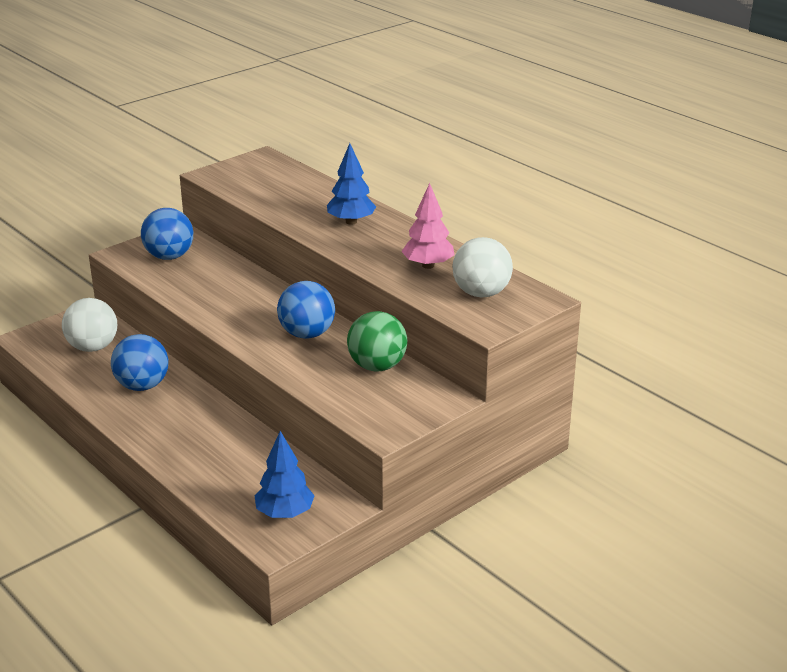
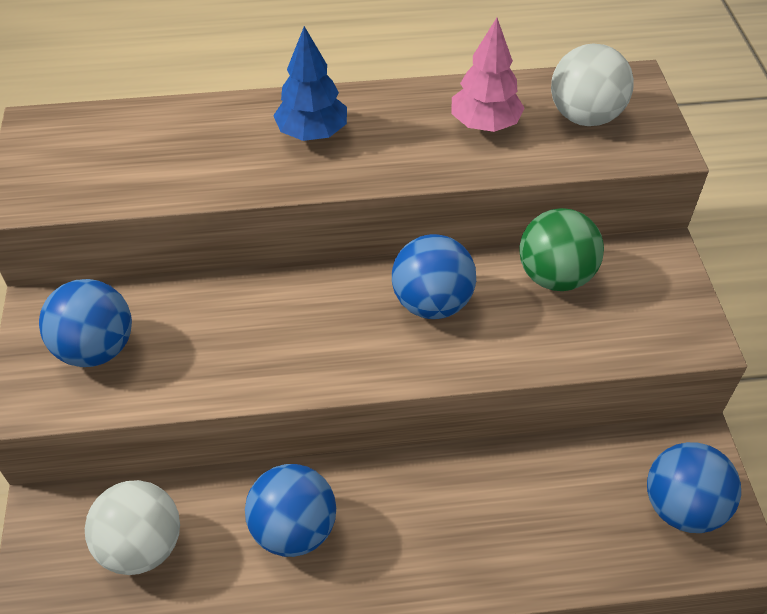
camera: 55 degrees left, 20 degrees up
blue tree [255,431,315,518] -> blue ball [647,442,741,533]

